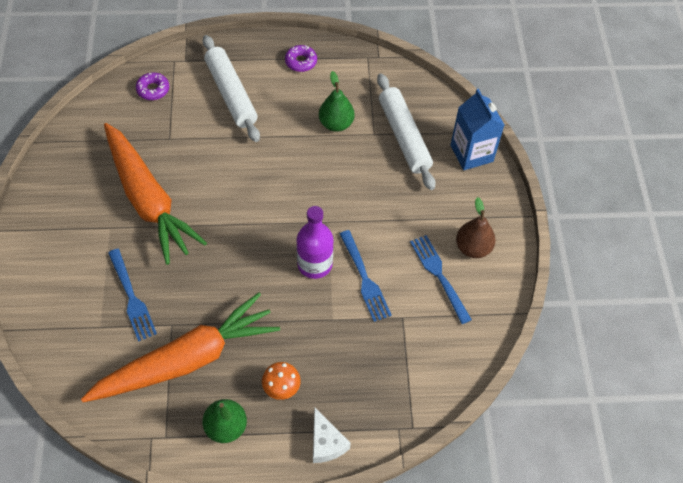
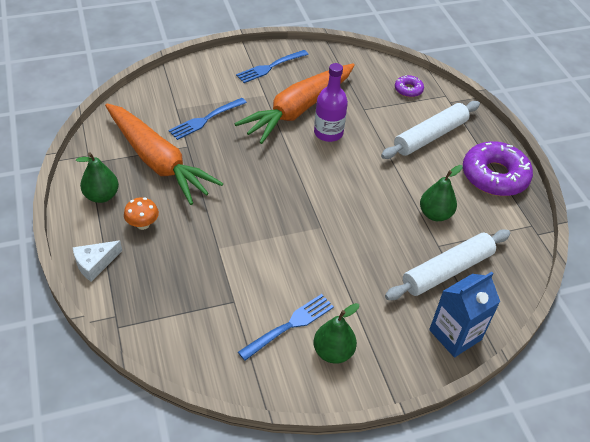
camera: 75 degrees right, 10 degrees down
purple donut [285,45,317,72] -> purple donut [463,141,533,196], size x2.11
purple bottle [296,206,334,279] -> purple bottle moved to [314,63,348,142]
blue fork [339,230,392,322] -> blue fork moved to [236,50,309,83]
brown pear [456,197,496,258] -> green pear [314,303,359,364]

